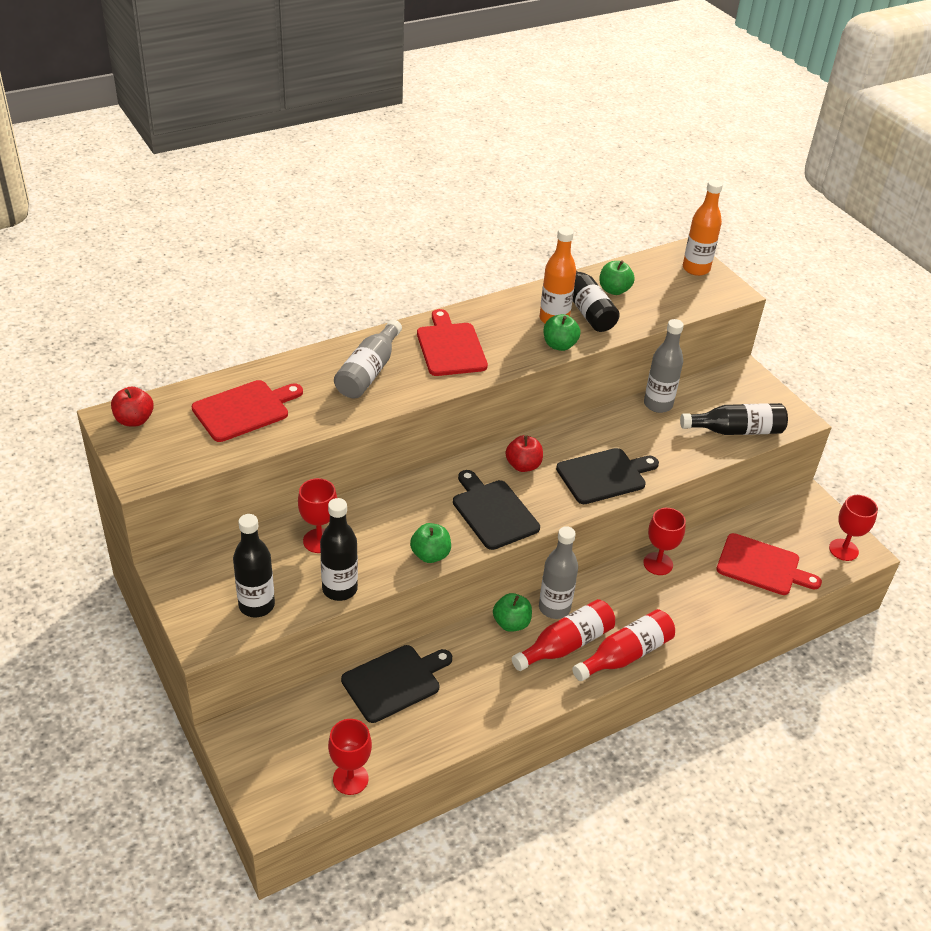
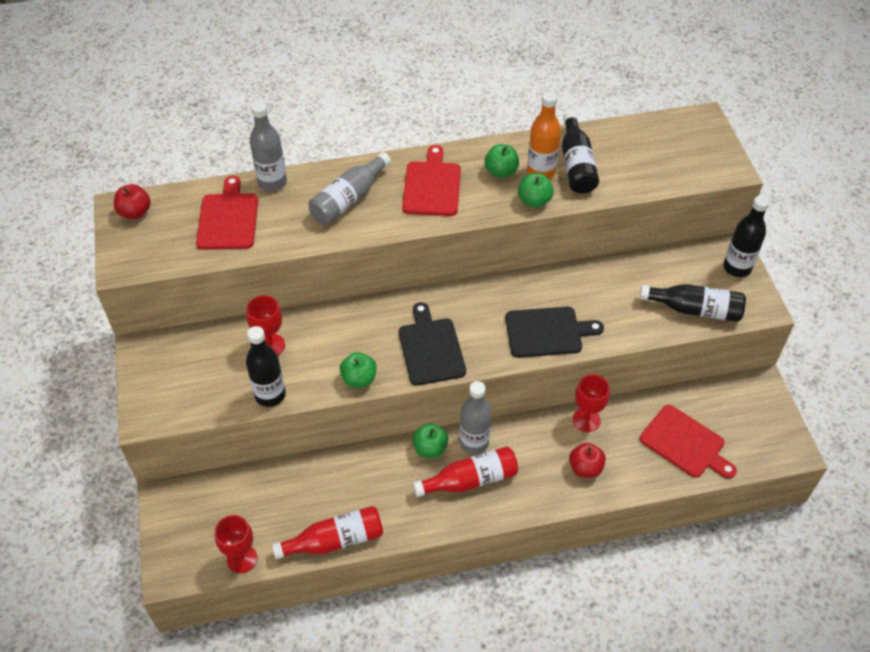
camera: 20 degrees right, 10 degrees up
red cutting board [191,380,303,442] -> red cutting board turned 75 degrees counterclockwise [196,176,258,250]
black bottle [233,514,275,617] -> black bottle moved to [723,196,770,277]
black cutting board [341,645,452,723] -> none
red apple [505,435,543,472] -> red apple moved to [569,443,606,478]
red bottle [572,609,675,681] -> red bottle moved to [272,506,383,559]
green apple [599,260,635,295] -> green apple moved to [485,144,519,178]
grey bottle [644,319,684,413] -> grey bottle moved to [250,101,287,191]
orange bottle [683,180,723,276] -> none
red goblet [829,495,878,561] -> none

